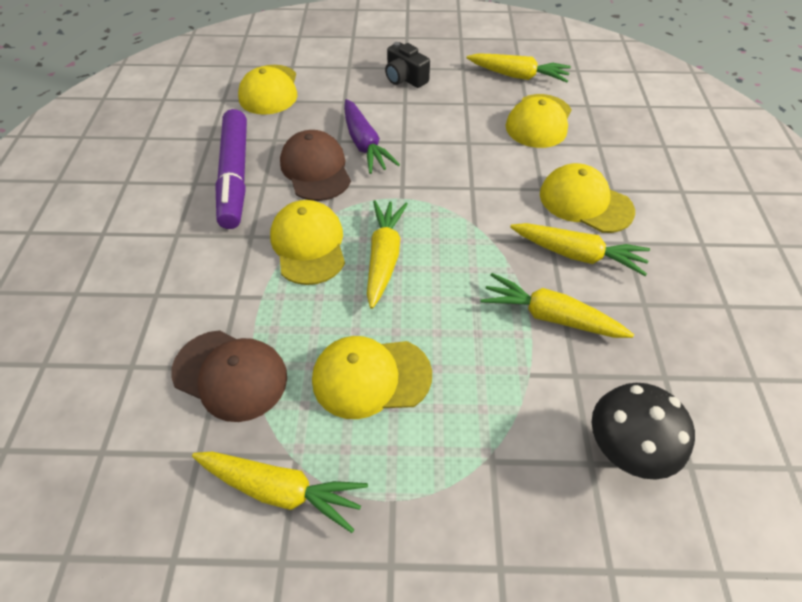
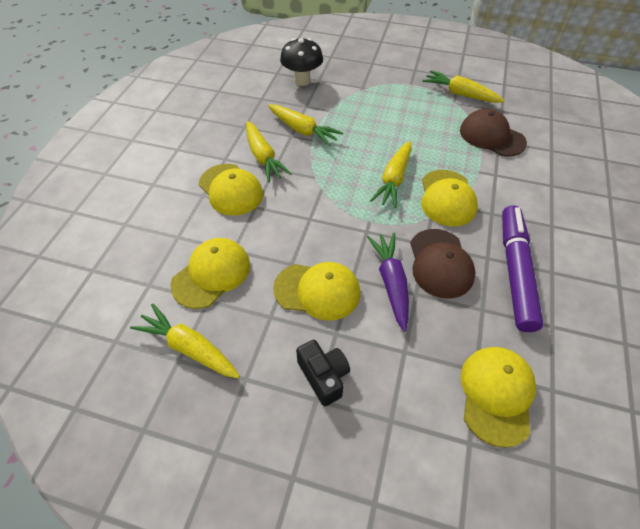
camera: 165 degrees left, 0 degrees up
yellow cap [312,336,432,419] -> yellow cap moved to [273,262,360,321]
yellow carrot [510,223,650,276] -> yellow carrot turned 150 degrees counterclockwise [246,121,292,182]

